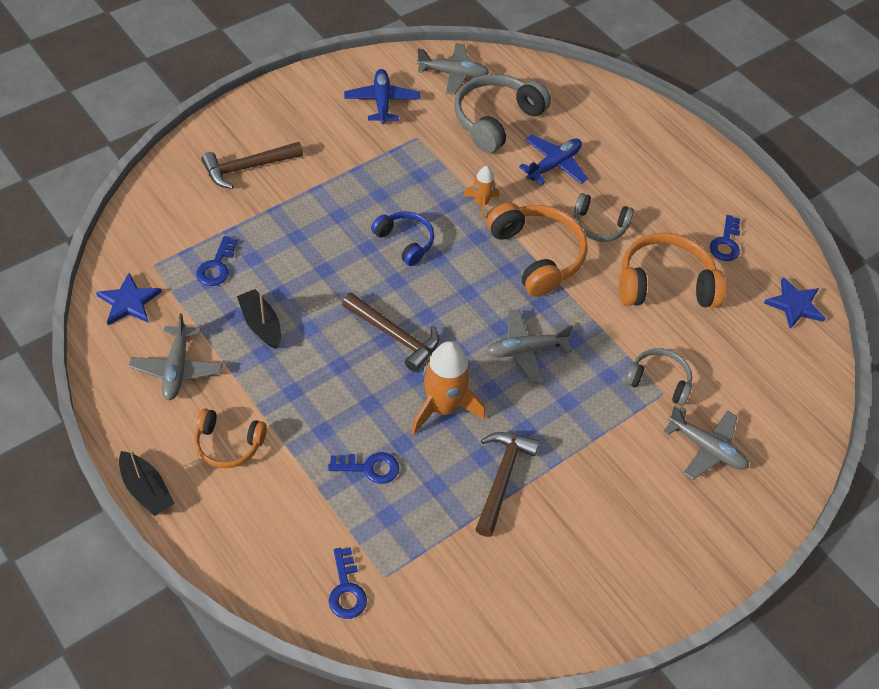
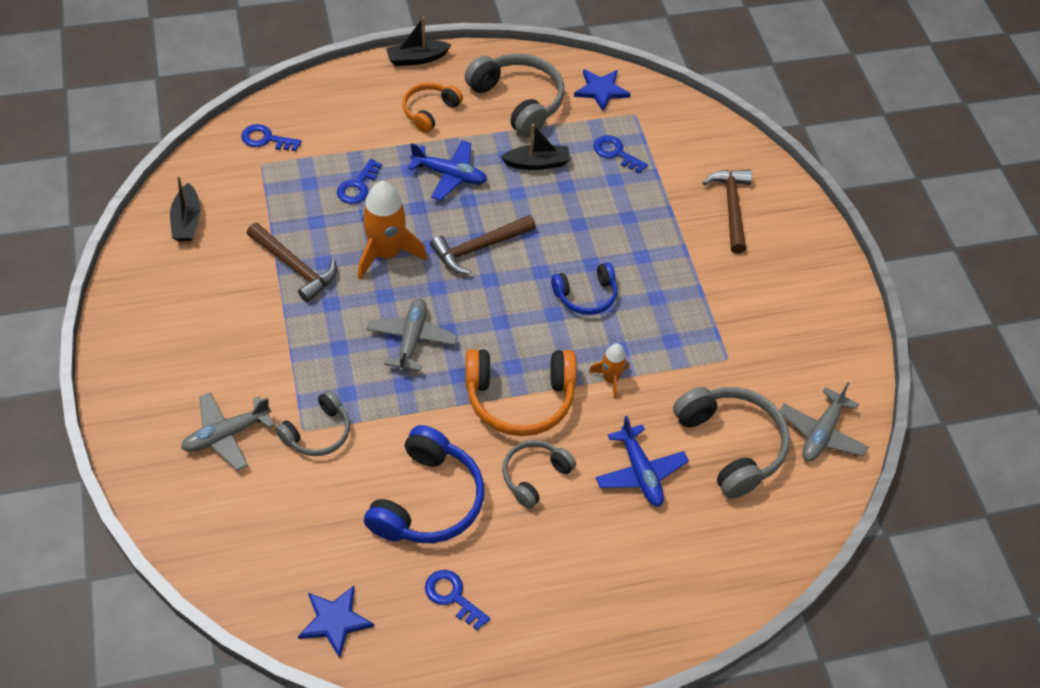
camera: 115 degrees right, 0 degrees up
grey plane [129,313,222,400] -> grey headphones [465,54,565,137]
blue plane [344,69,420,124] -> blue plane moved to [408,140,487,201]
orange headphones [619,233,726,308] -> blue headphones [364,425,484,543]
none -> black boat [170,175,201,241]

